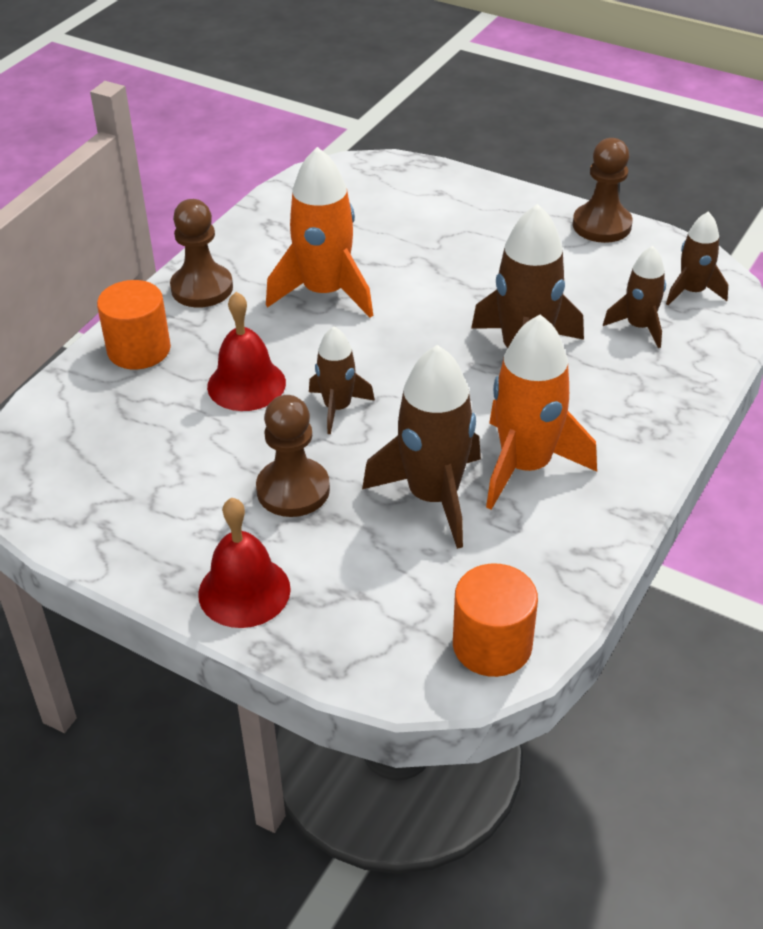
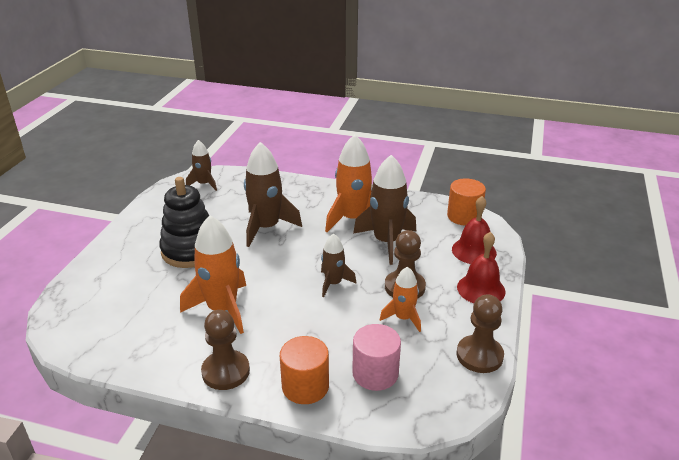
camera: 105 degrees left, 10 degrees down
red bell [207,292,286,411] -> red bell moved to [452,196,497,264]
brown pawn [573,138,633,243] -> brown pawn moved to [457,294,504,373]
brown rocket [603,246,666,348] -> none
none -> black stacking toy [159,177,209,268]
none -> pink cylinder [352,324,401,391]
none -> orange rocket [380,266,421,332]

